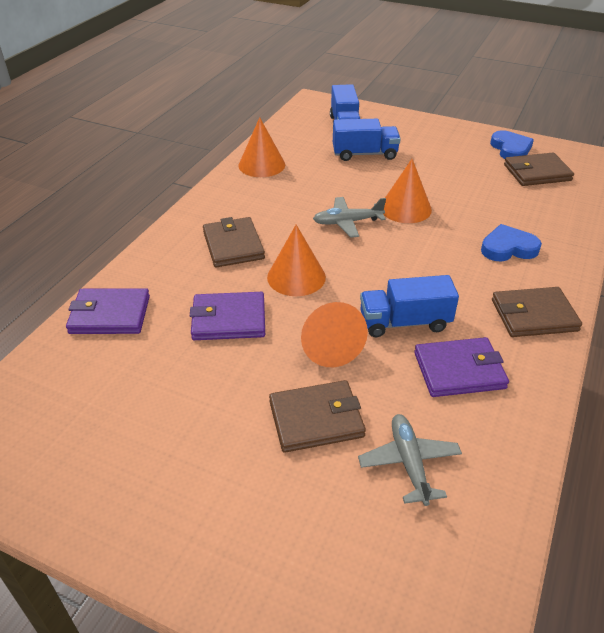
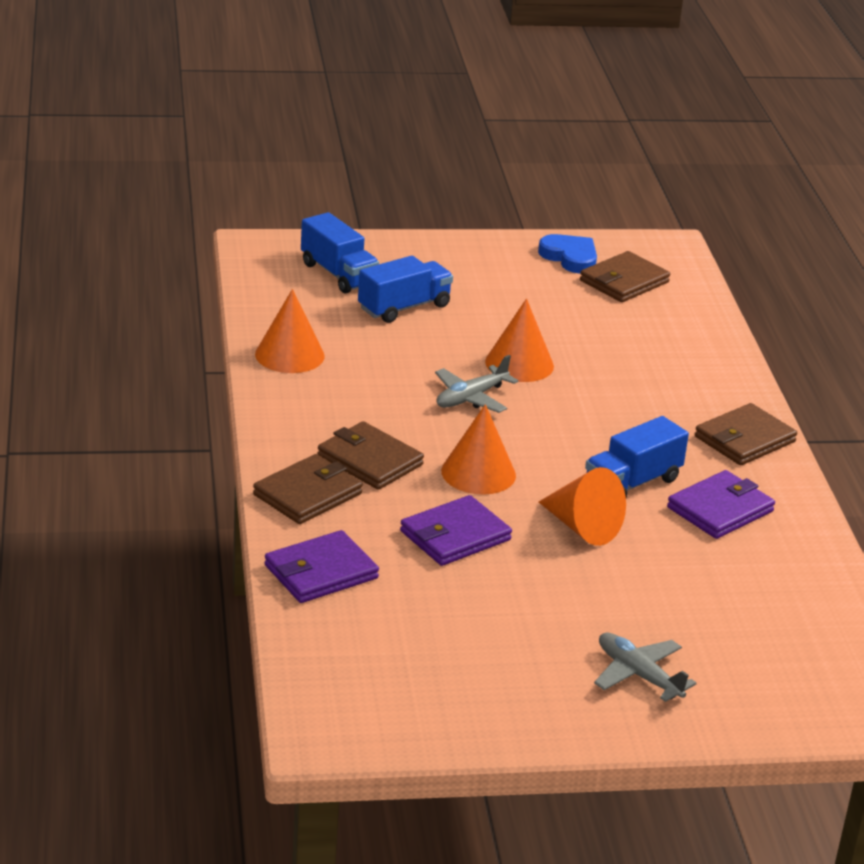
camera: 35 degrees left, 10 degrees down
brown wallet [269,380,366,453] -> brown wallet moved to [253,454,363,524]
grey plane [358,414,462,506] -> grey plane moved to [594,632,697,702]
blue heart [481,224,542,261] -> none

